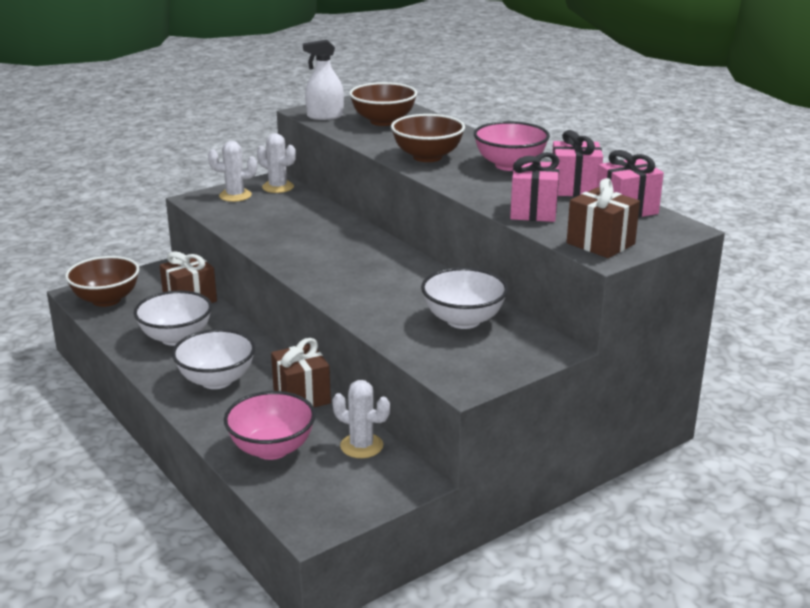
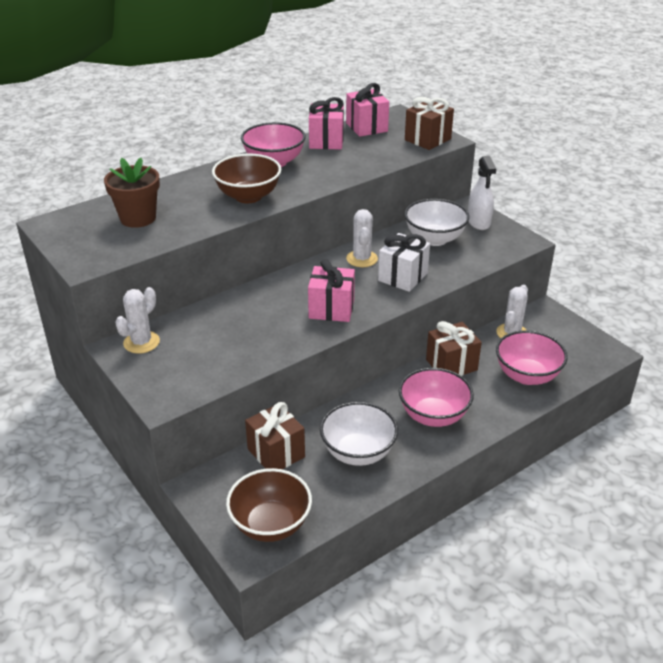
camera: 90 degrees left, 10 degrees up
white bowl [172,329,256,389] -> pink bowl [399,368,474,427]
white cactus [208,141,257,202] -> white cactus moved to [346,209,378,267]
white spray bottle [303,40,344,120] -> white spray bottle moved to [468,156,496,230]
brown bowl [349,82,417,126] -> brown flower pot [104,157,160,228]
pink gift [510,152,560,222] -> pink gift moved to [308,259,355,322]
none -> white gift [378,233,430,292]

